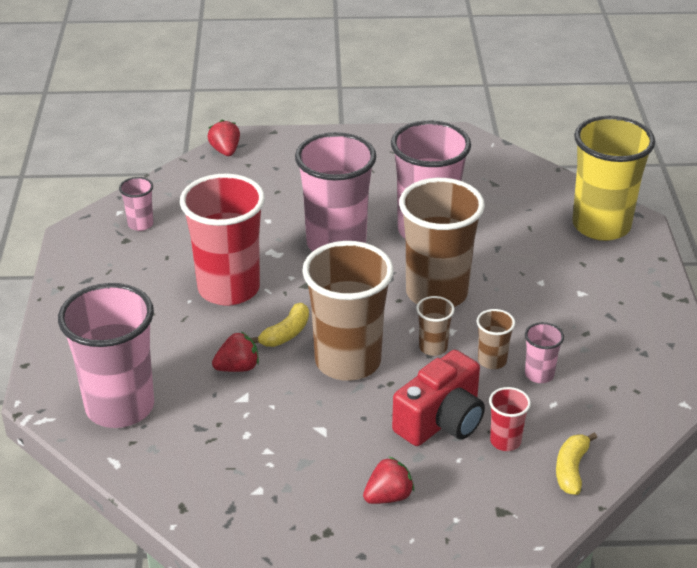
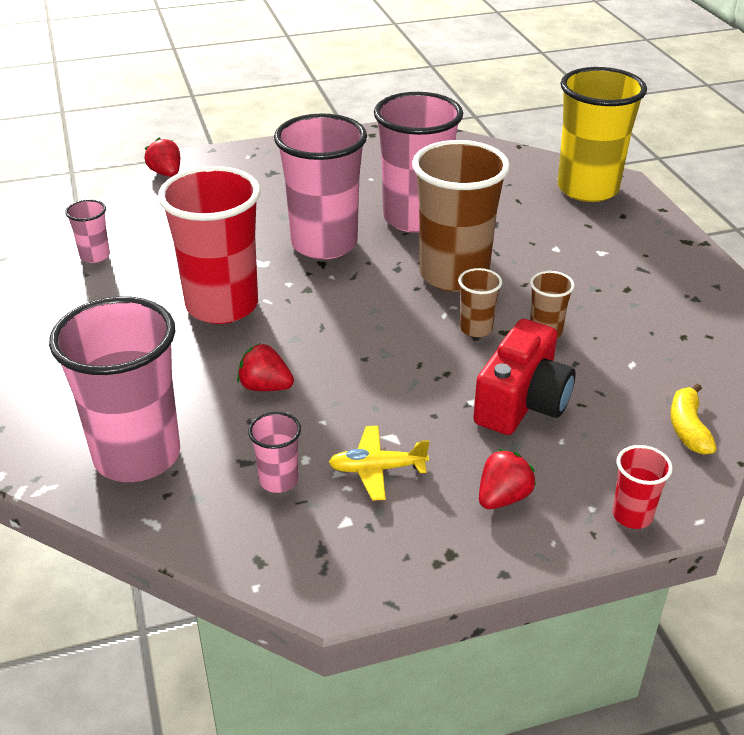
camera: 15 degrees left, 0 degrees up
red strawberry [212,332,259,372] -> red strawberry turned 120 degrees counterclockwise [237,344,294,391]
yellow banana [250,303,309,347] -> none
brown cup [302,241,394,381] -> none
red cup [489,387,531,451] -> red cup moved to [612,445,673,529]
pink cup [525,322,564,383] -> pink cup moved to [248,412,301,493]
none -> yellow plane [329,426,430,501]

